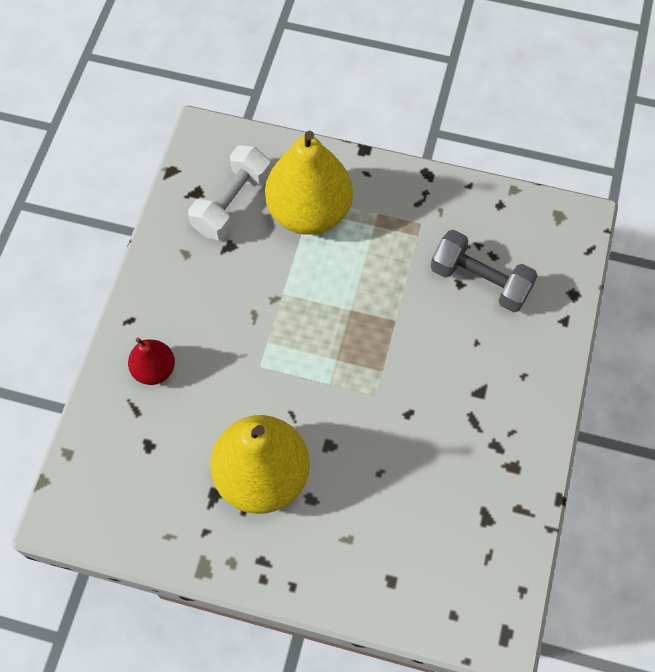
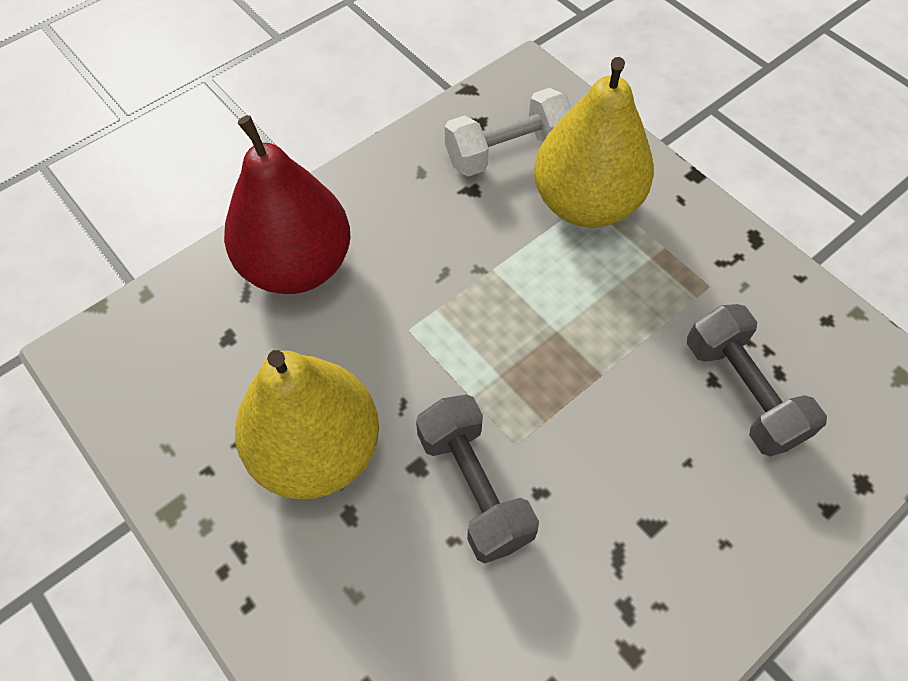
camera: 35 degrees right, 5 degrees down
red pear [128,338,175,385] -> red pear [224,115,350,294], size x2.01
none -> grey dumbbell [416,394,539,563]

